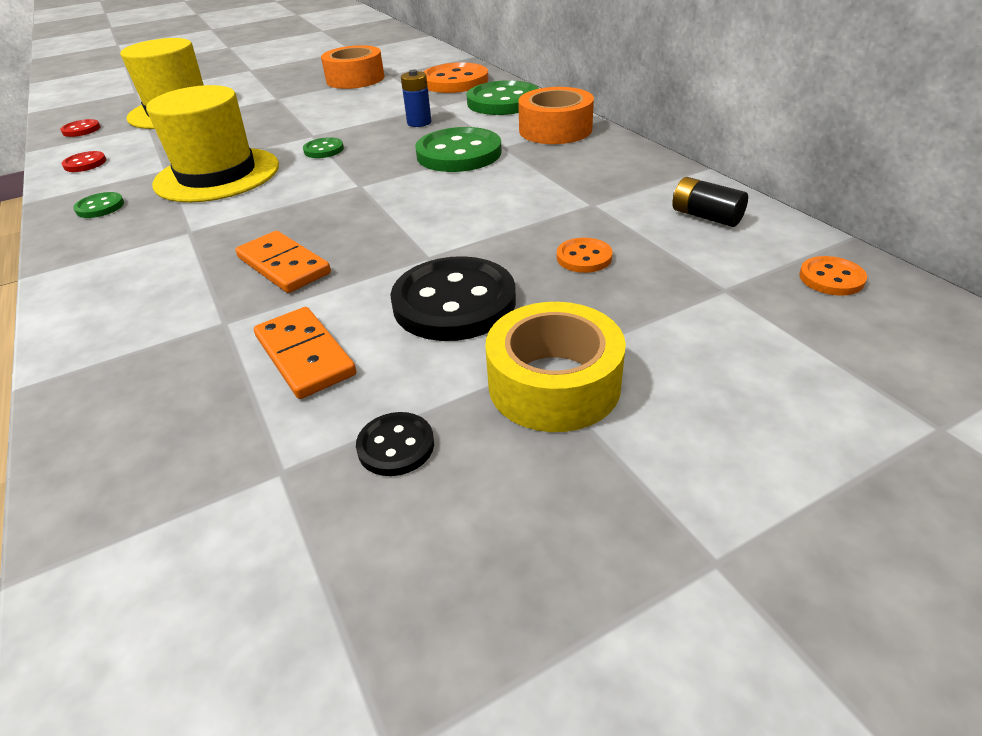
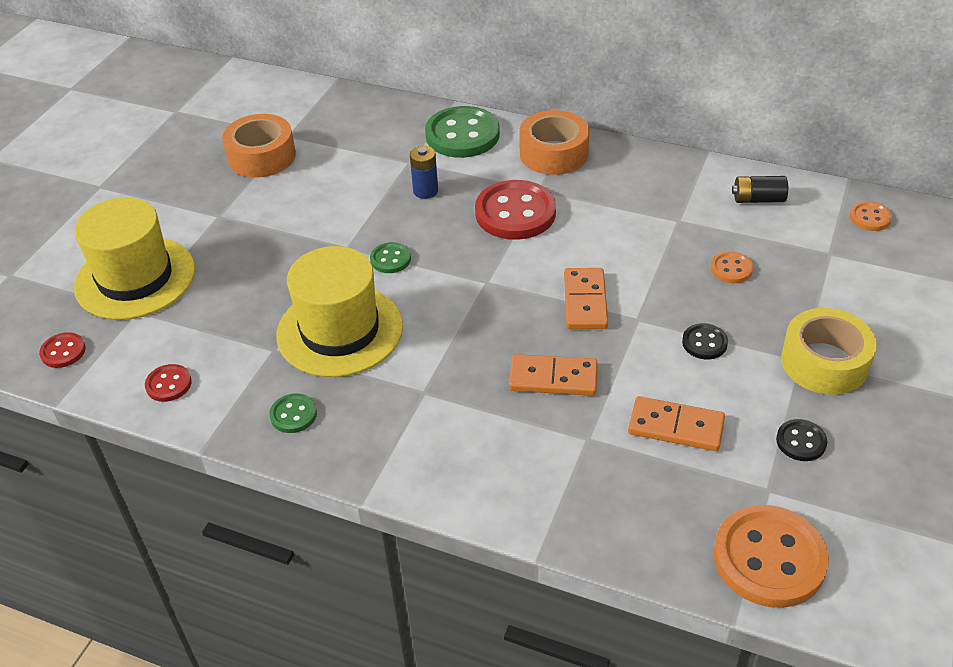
camera: 40 degrees left, 5 degrees up
black button [390,256,516,341] -> black button [682,323,728,359], size x0.48
green button [415,127,502,172] -> red button [475,180,556,240]
orange button [423,62,488,93] -> orange button moved to [714,505,829,608]
none -> orange domino [564,268,608,329]

